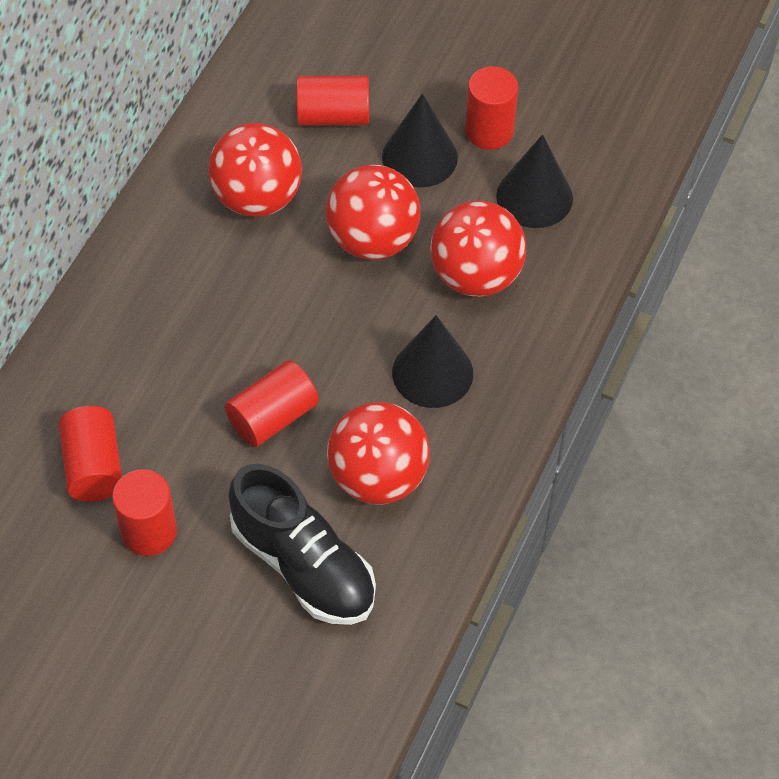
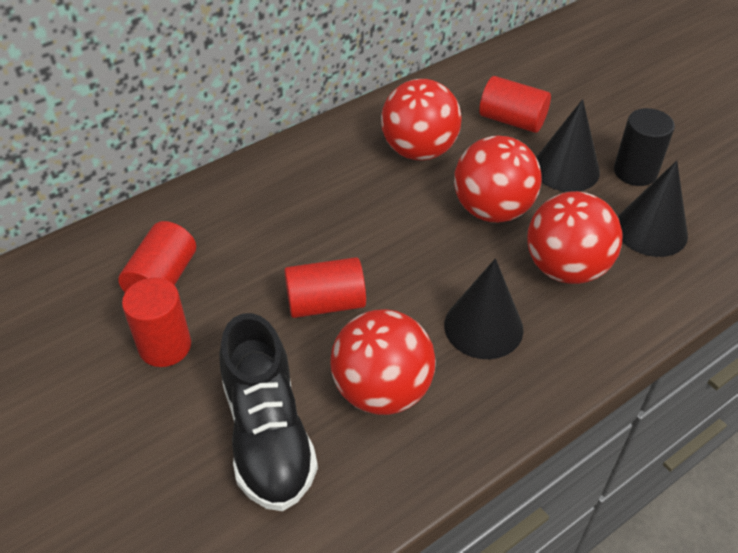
camera: 30 degrees right, 10 degrees down
red cylinder [465,66,519,150] -> black cylinder [614,108,675,186]

